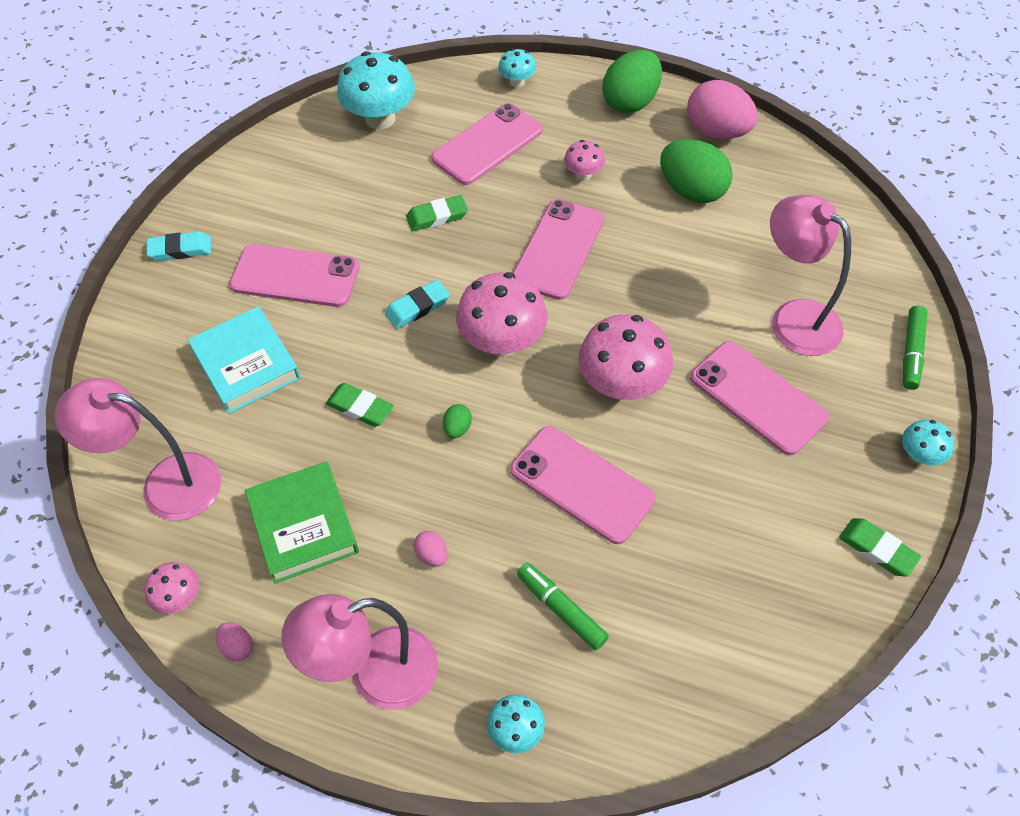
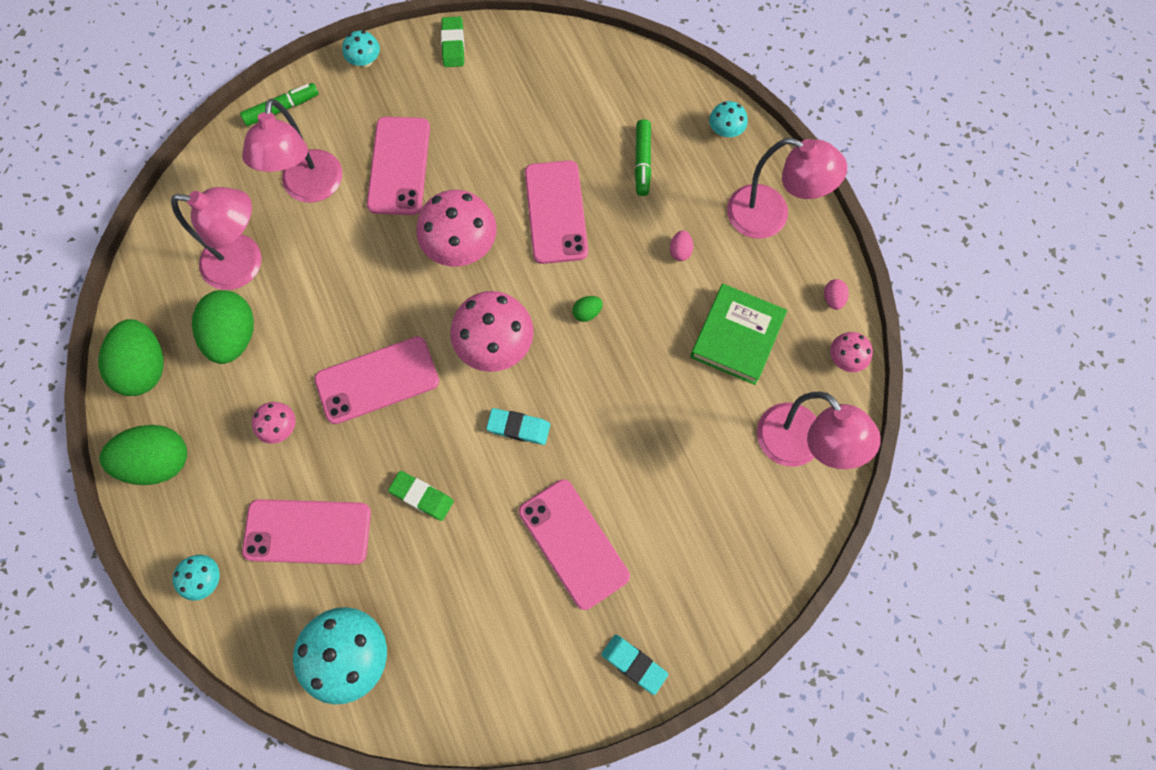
camera: 135 degrees left, 15 degrees up
turquoise book [188,306,301,414] -> none
green eraser [326,383,394,427] -> none
pink egg [687,80,758,139] -> green egg [98,319,164,396]
none -> pink lamp [171,187,262,290]

